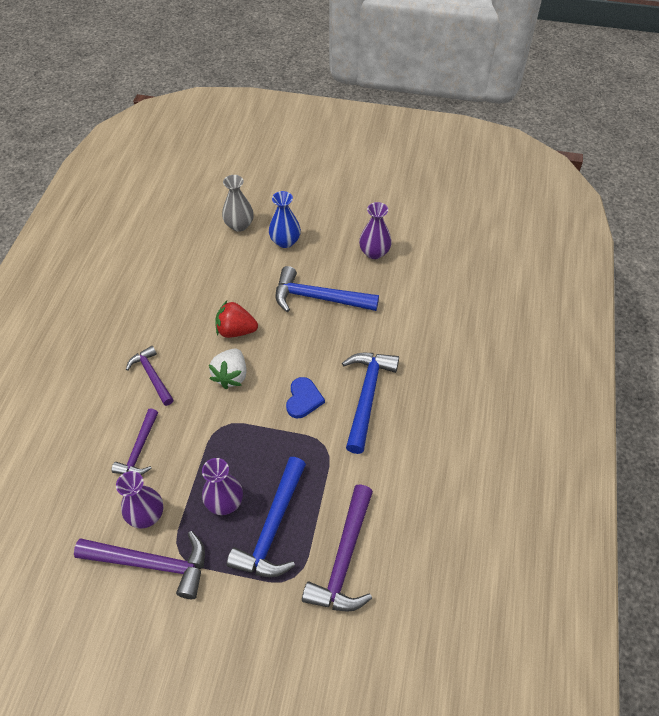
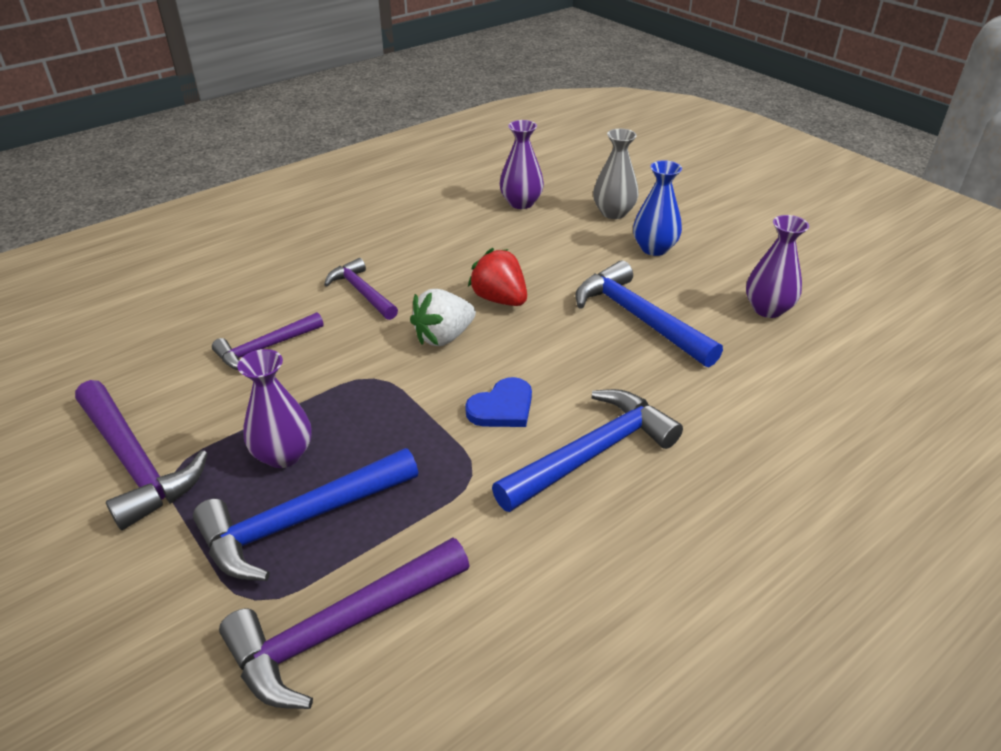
camera: 40 degrees right, 15 degrees down
purple vase [116,471,163,529] -> purple vase moved to [500,120,544,209]
purple hammer [126,346,174,406] -> purple hammer turned 45 degrees counterclockwise [324,258,398,320]

